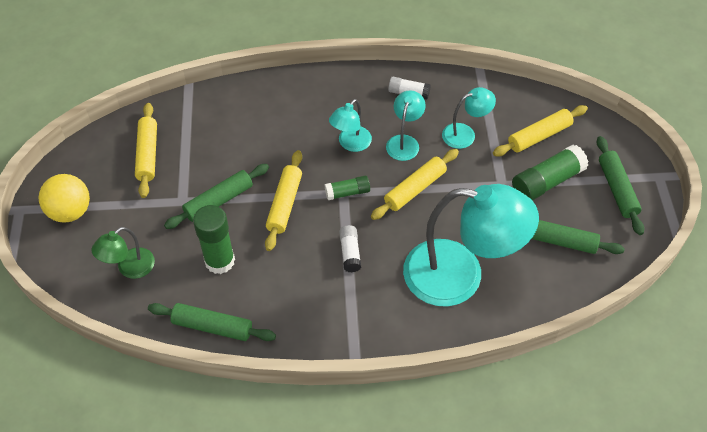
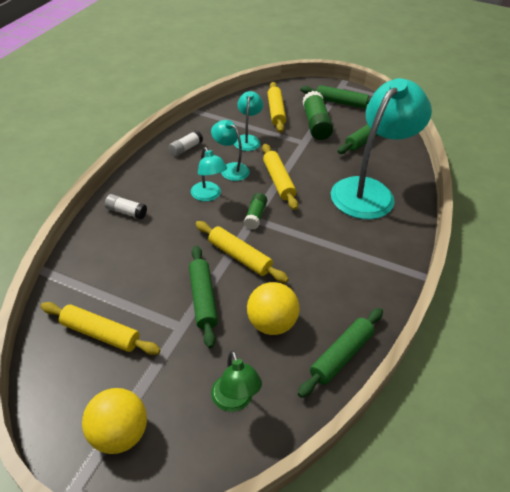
camera: 65 degrees left, 10 degrees down
green glue stick [193,205,235,274] -> yellow ball [247,282,300,335]
white glue stick [339,225,361,273] -> white glue stick moved to [105,194,147,219]

